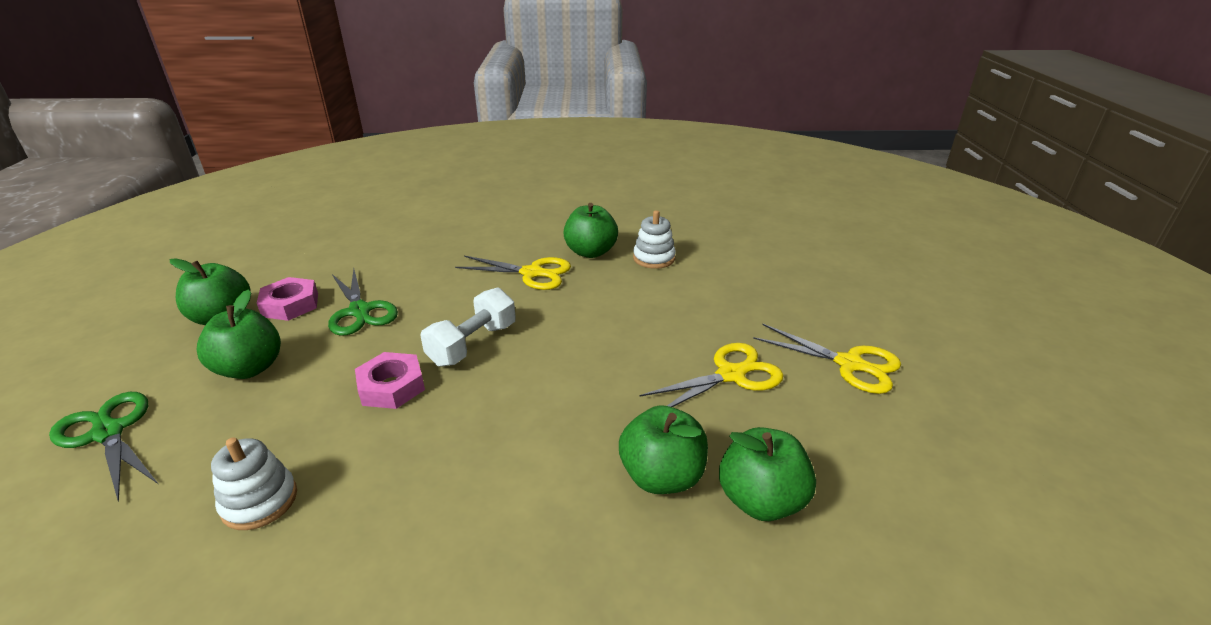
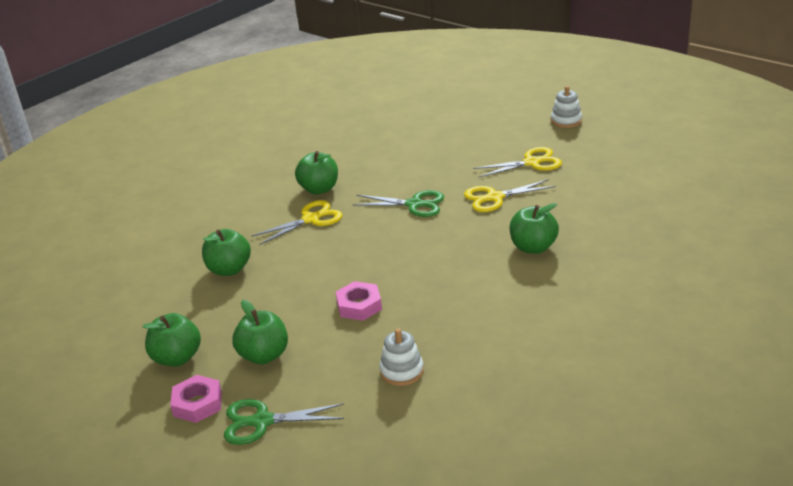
camera: 45 degrees left, 0 degrees up
pink nut [257,277,318,321] -> pink nut moved to [170,375,222,423]
green scissors [328,269,398,336] -> green scissors moved to [353,190,444,217]
white dumbbell [420,287,516,367] -> none
white stacking toy [633,210,676,269] -> white stacking toy moved to [551,86,582,128]
yellow scissors [639,343,784,407] -> yellow scissors turned 120 degrees counterclockwise [464,179,556,212]
green apple [719,427,816,521] -> green apple moved to [202,229,251,276]

